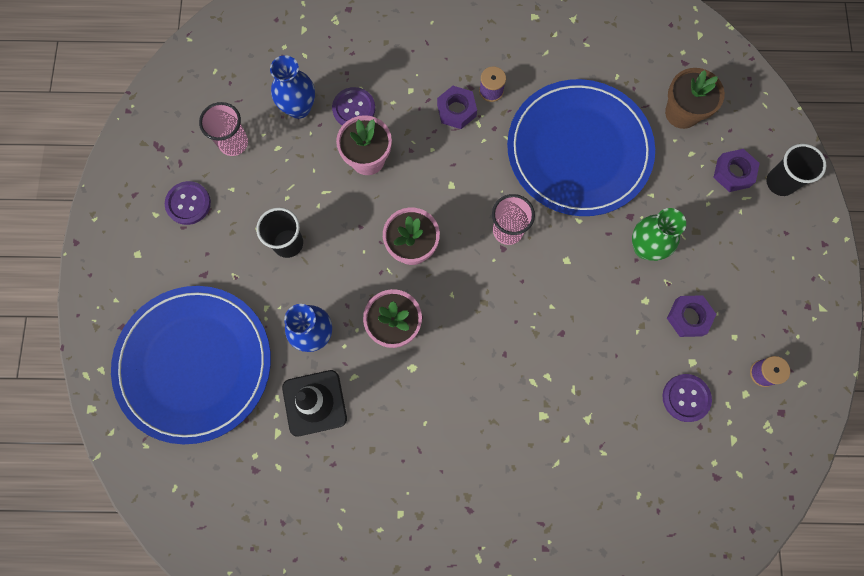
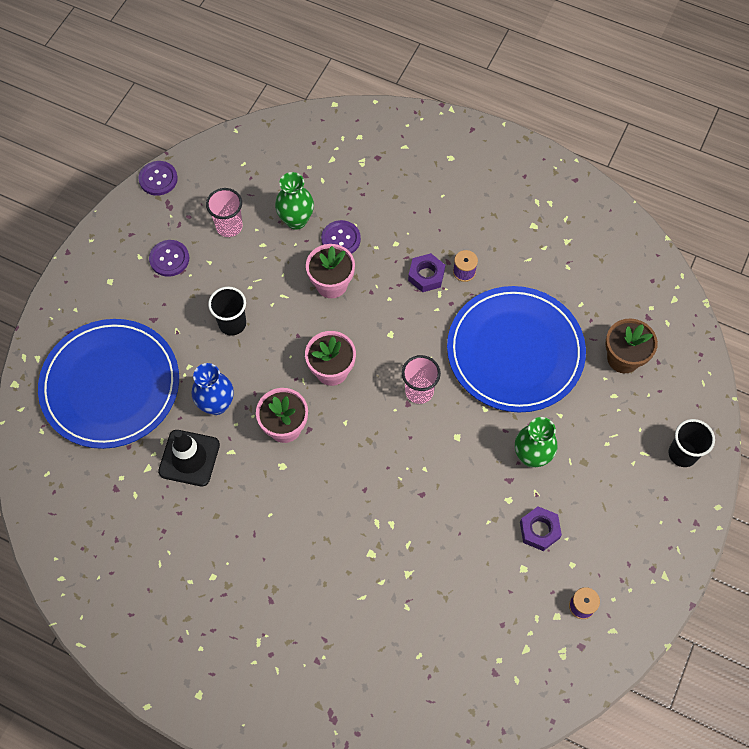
camera: 25 degrees right, 10 degrees down
blue vase [270,55,315,119] -> green vase [275,172,314,230]
purple button [662,374,712,422] -> purple button moved to [138,161,178,196]
purple nut [713,149,760,192] -> none

